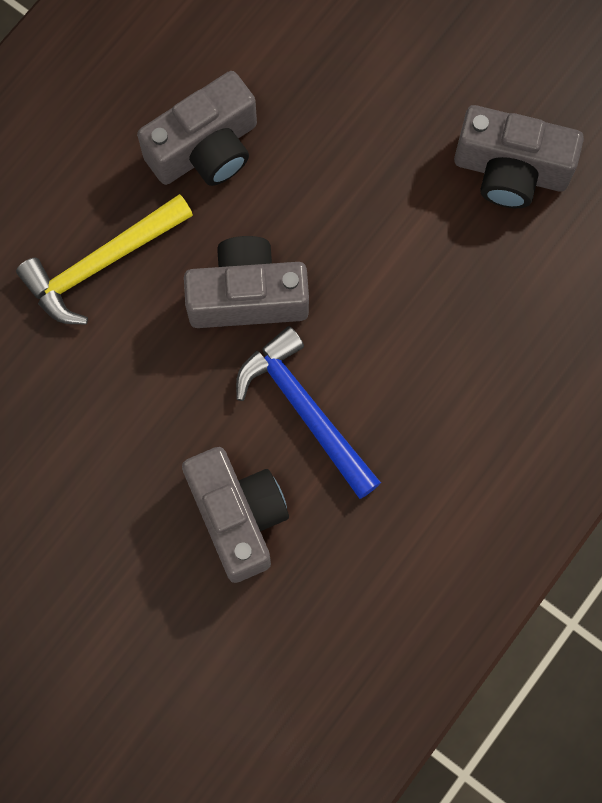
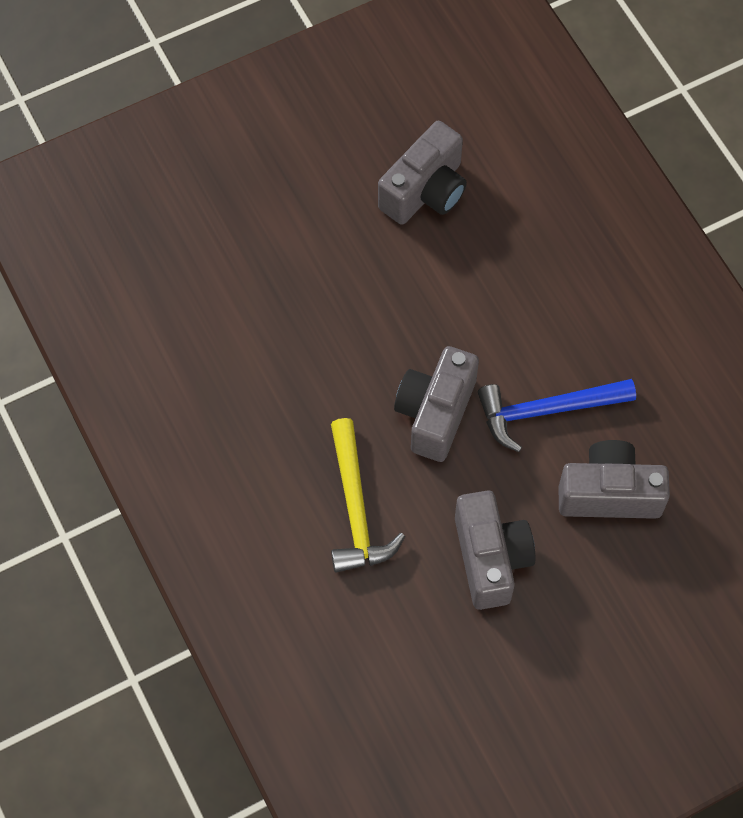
camera: 65 degrees left, 10 degrees down
grey camera [137,71,257,186] -> grey camera moved to [455,490,536,610]

